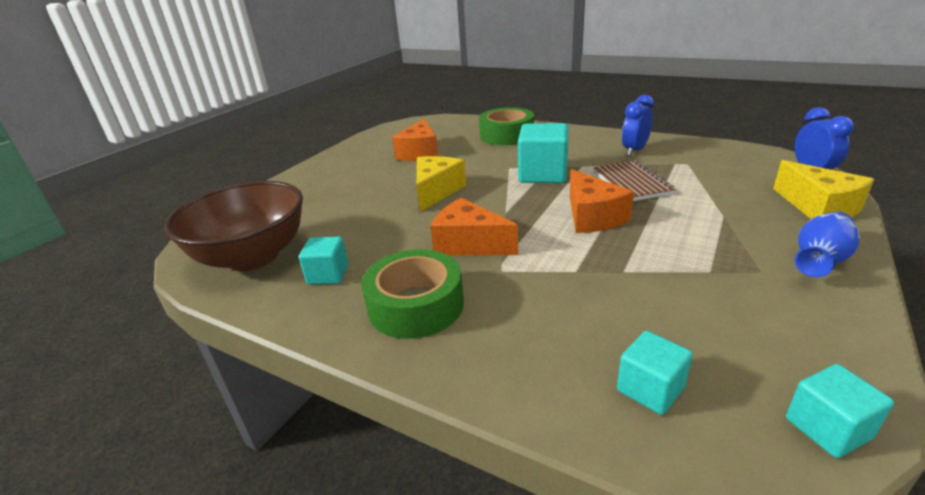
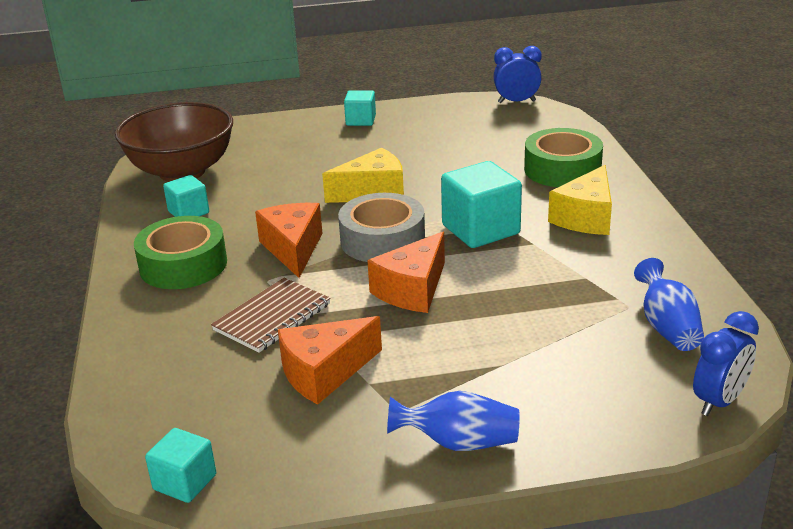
camera: 50 degrees right, 0 degrees up
orange cheese [392,119,438,161] -> orange cheese moved to [278,316,382,405]
brown notebook [594,161,676,201] -> brown notebook moved to [211,278,331,353]
turquoise cube [617,331,693,415] -> turquoise cube moved to [344,90,376,126]
blue clock [622,95,654,156] -> blue clock moved to [494,46,542,103]
yellow cheese [773,160,874,219] -> yellow cheese moved to [548,165,612,235]
none -> grey tape [338,193,425,262]
none -> blue vase [634,258,704,351]

